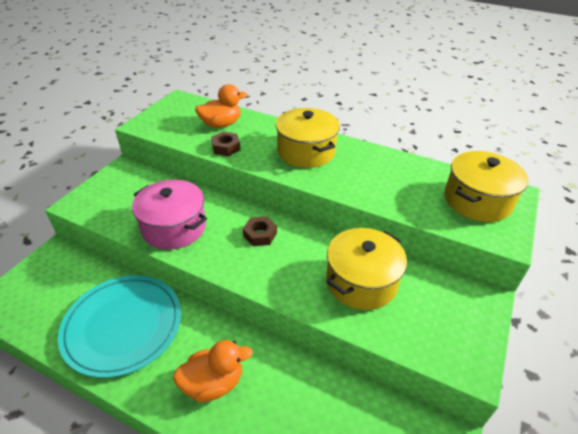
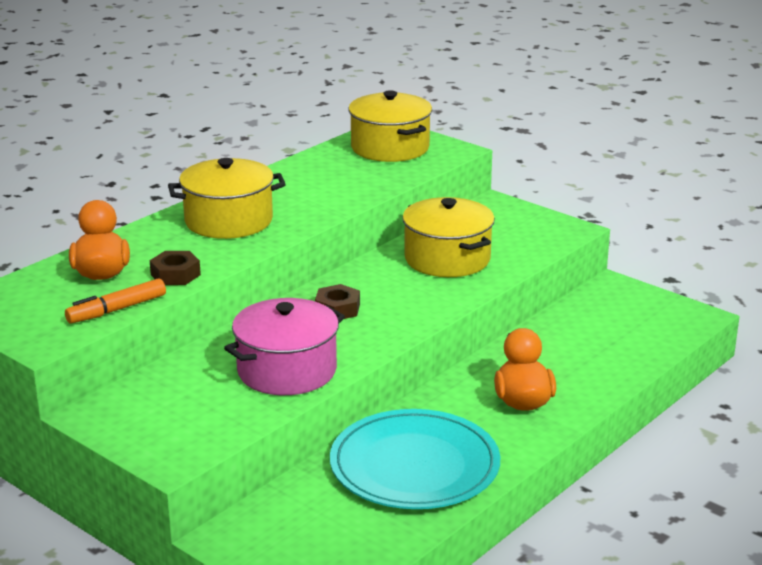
camera: 75 degrees left, 15 degrees down
none -> orange marker [65,278,166,324]

